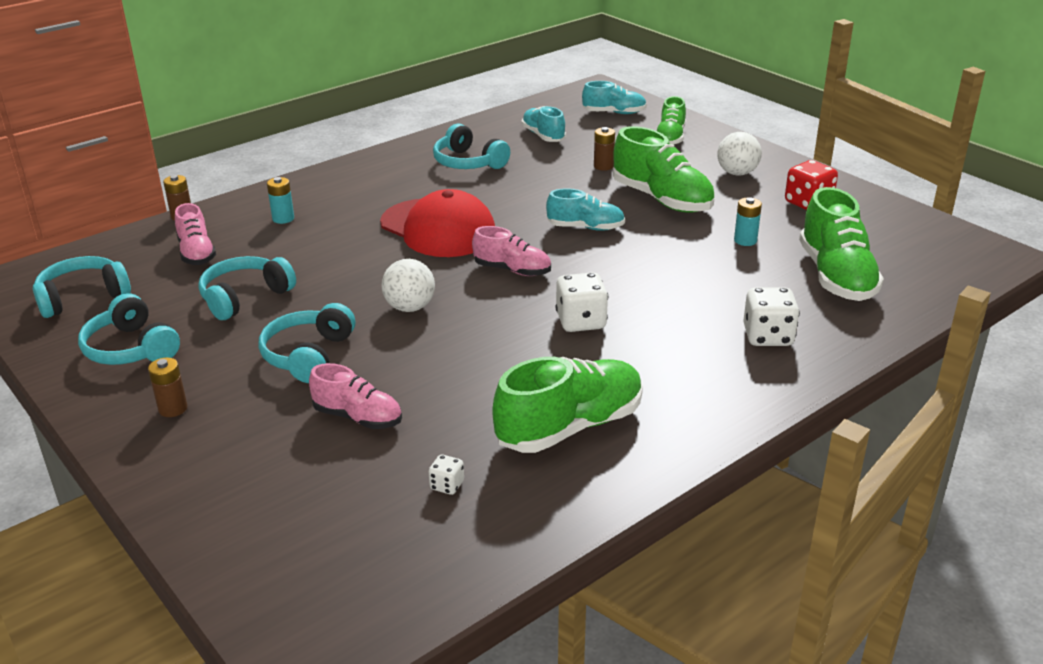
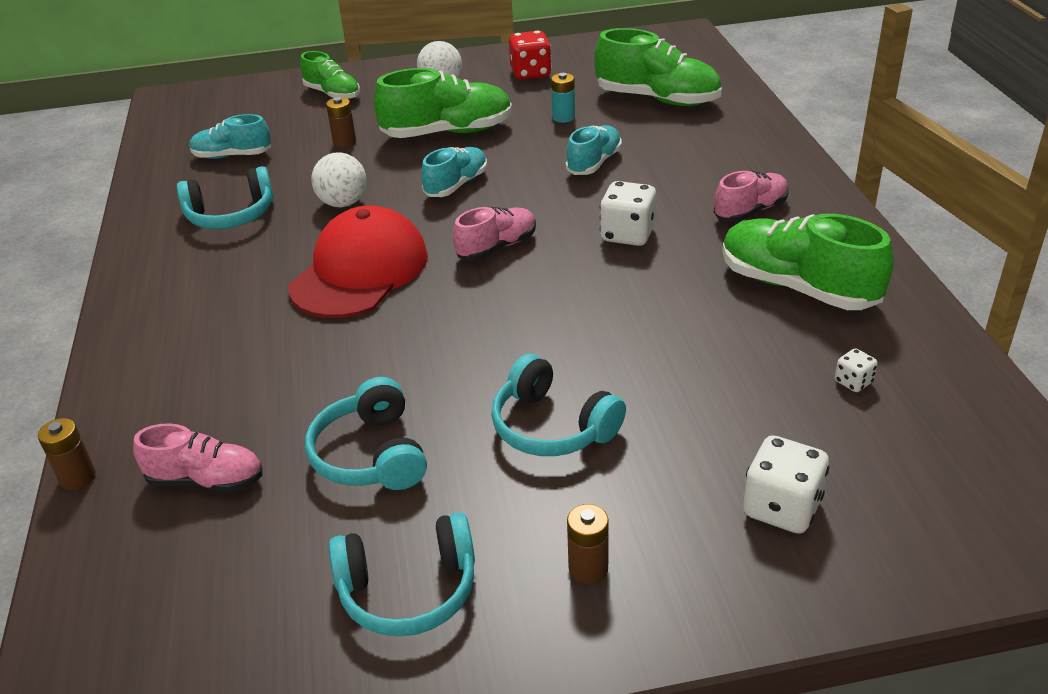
camera: 60 degrees left, 5 degrees up
turquoise headphones [33,256,131,318] -> none
turquoise battery [267,177,294,224] -> none
pink shoe [309,363,402,429] -> pink shoe moved to [714,171,789,222]
red cap [380,189,495,257] -> red cap turned 45 degrees counterclockwise [288,205,428,318]
white ball [381,259,435,312] -> white ball moved to [311,152,367,207]
green shoe [493,357,643,453] -> green shoe turned 45 degrees counterclockwise [722,214,894,310]
turquoise shoe [582,81,647,114] -> turquoise shoe moved to [566,125,622,175]
white dice [743,287,800,346] -> white dice moved to [743,435,829,534]

